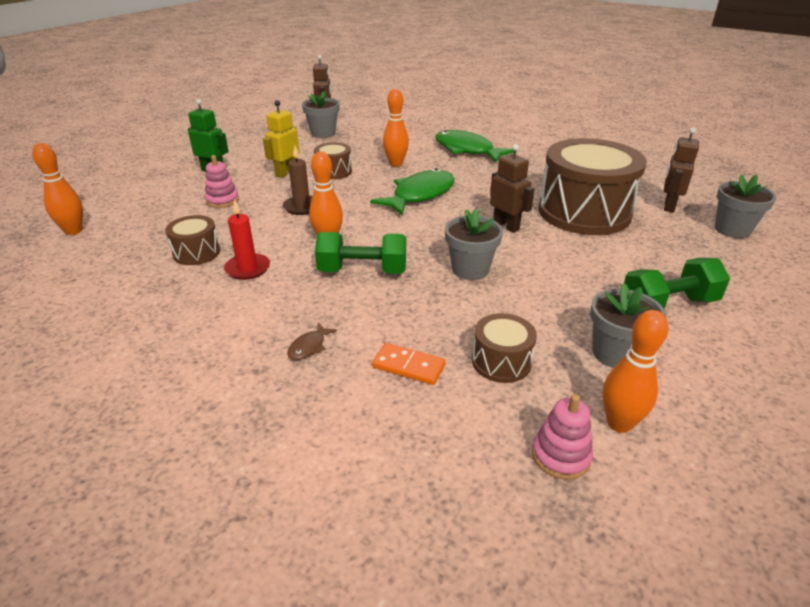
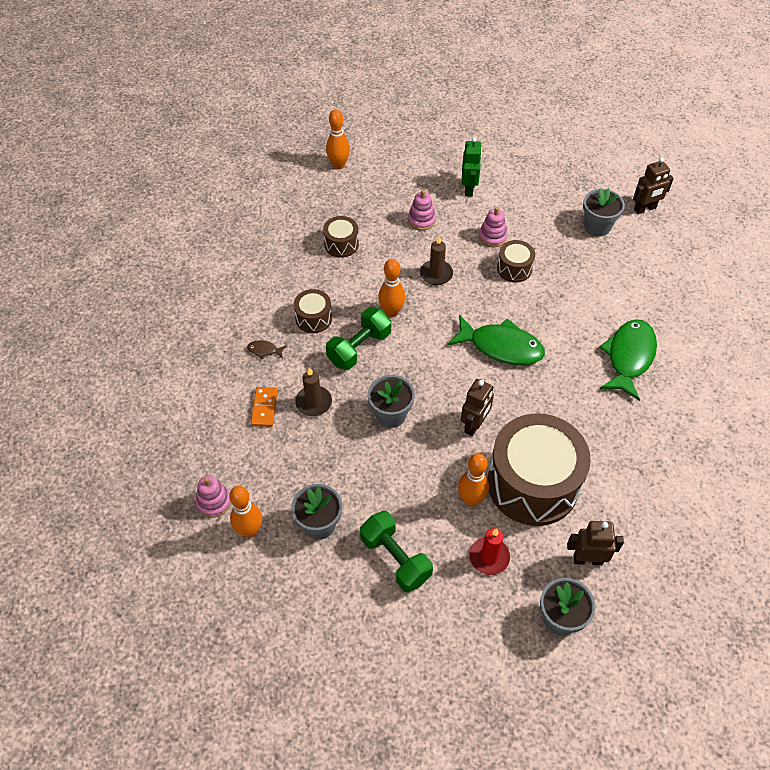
camera: 70 degrees right, 20 degrees up
red candle [224,199,270,280] -> red candle moved to [469,528,510,575]
yellow robot [263,100,299,178] -> pink stacking toy [479,207,508,247]
green dumbbell [315,232,406,274] -> green dumbbell turned 60 degrees clockwise [326,307,391,370]
orange bowling pin [383,89,409,167] -> orange bowling pin moved to [458,453,489,507]
brown drum [472,313,537,383] -> brown drum moved to [294,289,332,333]
none -> brown candle [295,367,332,416]

